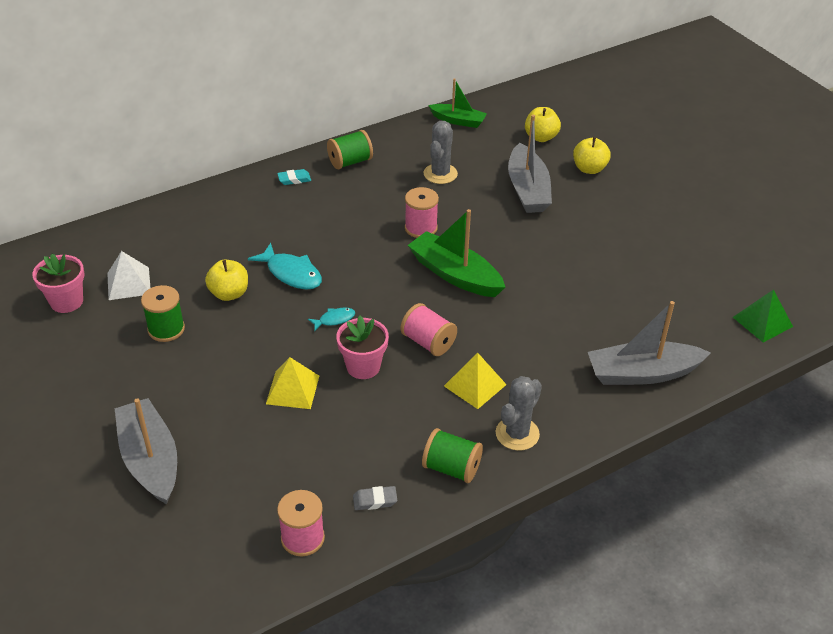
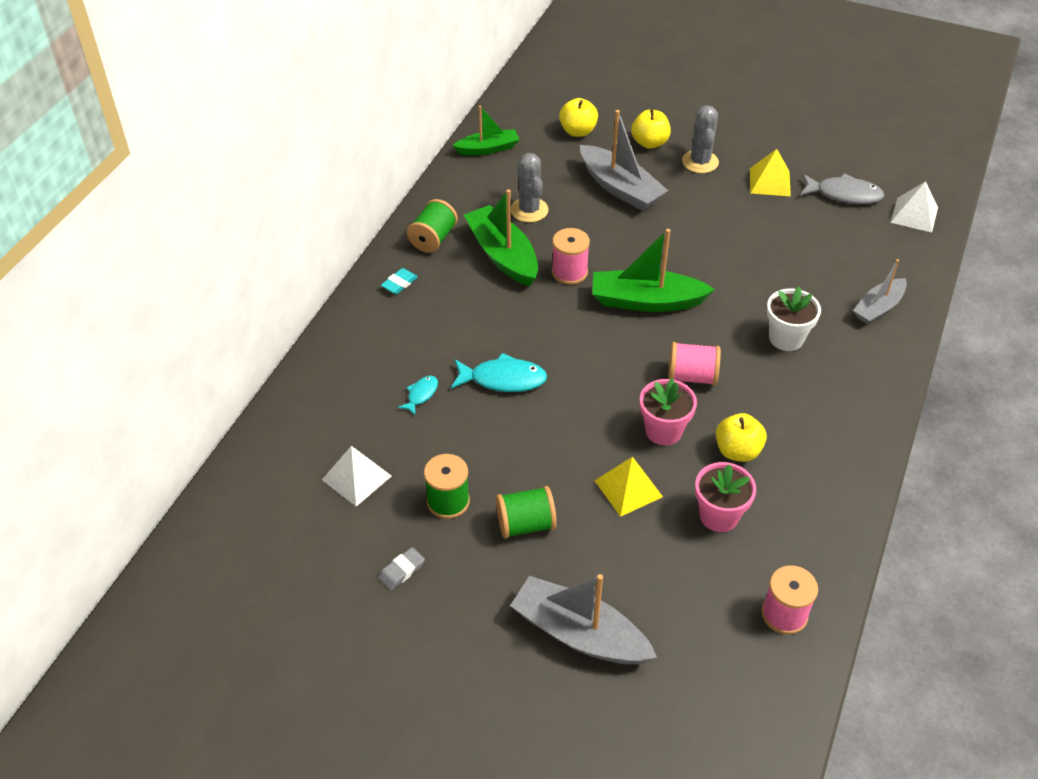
camera: 35 degrees left, 5 degrees up
pink flower pot [32,254,84,313] -> pink flower pot moved to [695,462,756,532]
yellow apple [205,260,248,301] -> yellow apple moved to [716,413,767,462]
turquoise fish [308,308,355,331] -> turquoise fish moved to [398,375,438,415]
grey eraser [353,486,397,510] -> grey eraser moved to [378,547,425,590]
green spool [422,428,483,483] -> green spool moved to [496,486,557,539]
yellow pyramid [444,353,507,409] -> yellow pyramid moved to [750,149,791,196]
grey cactus [496,376,542,451] -> grey cactus moved to [682,105,719,173]
grey boat [588,301,711,385] -> grey boat [853,259,907,324], size x0.63
green pyramid [733,289,793,342] -> white pyramid [890,181,938,233]
none -> green boat [464,189,538,287]
none -> white flower pot [767,286,821,351]
none -> grey fish [800,173,885,204]

